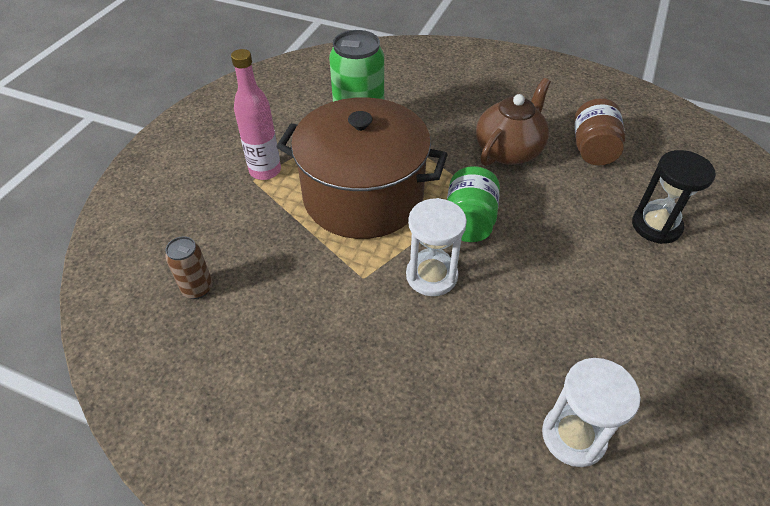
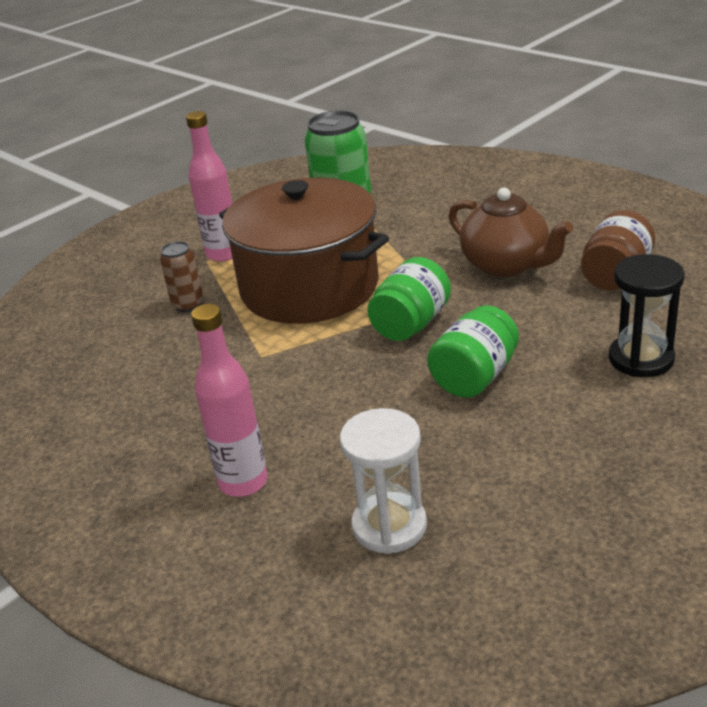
camera: 25 degrees right, 15 degrees down
brown can [165,236,212,299] -> brown can moved to [160,241,203,313]
white hourglass [406,198,467,296] -> none
brown teapot [476,78,551,166] -> brown teapot turned 75 degrees clockwise [448,188,573,277]
none -> pink bottle [191,304,268,497]
none -> green jar [427,305,519,398]

